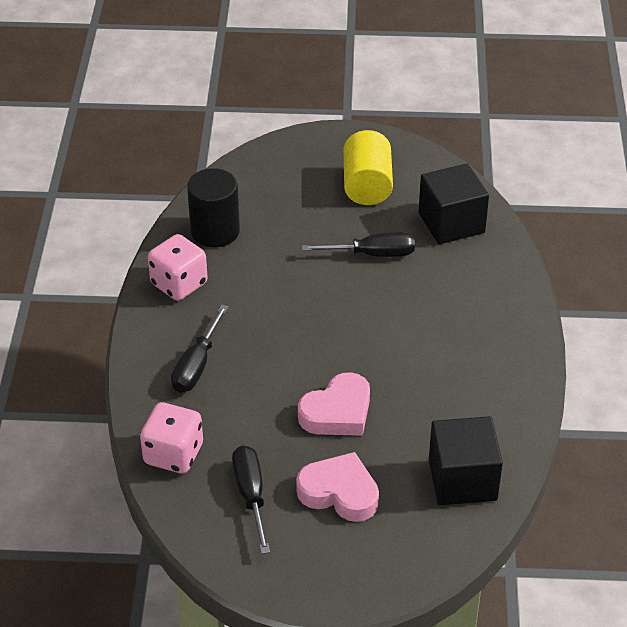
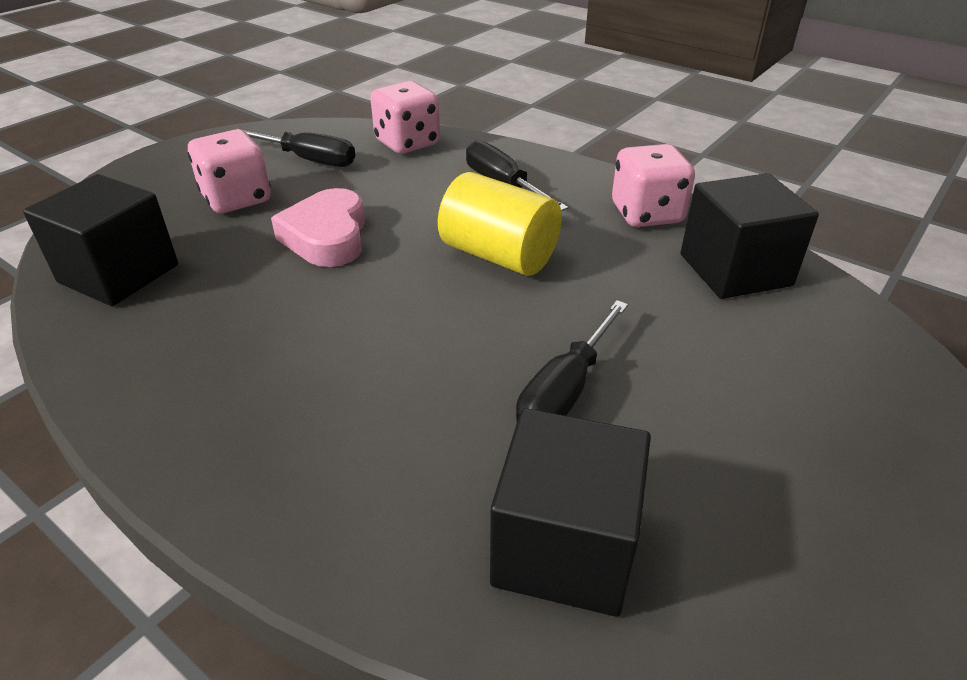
camera: 125 degrees right, 5 degrees down
black cylinder [187,168,240,248] -> black cube [680,173,819,299]
pink heart [296,452,379,522] -> pink dice [188,129,271,213]
yellow cylinder [344,130,393,205] -> yellow cylinder moved to [438,172,562,276]

